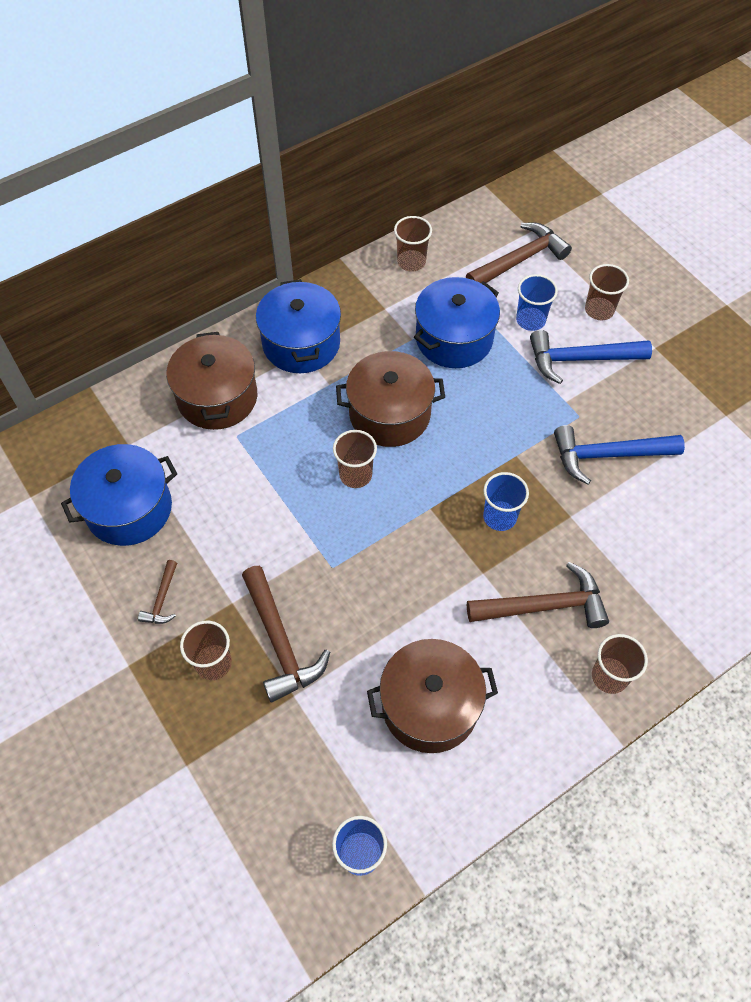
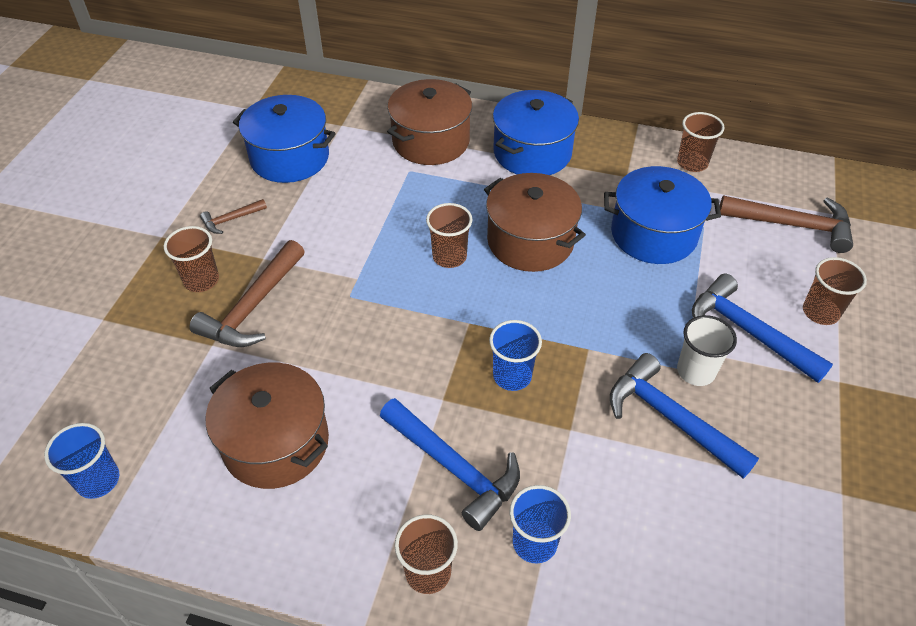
camera: 50 degrees right, 10 degrees down
brown hammer [467,562,609,628] -> blue hammer [380,398,520,531]
blue cup [516,274,558,331] -> blue cup moved to [510,485,571,564]
none -> white cup [677,315,737,386]

